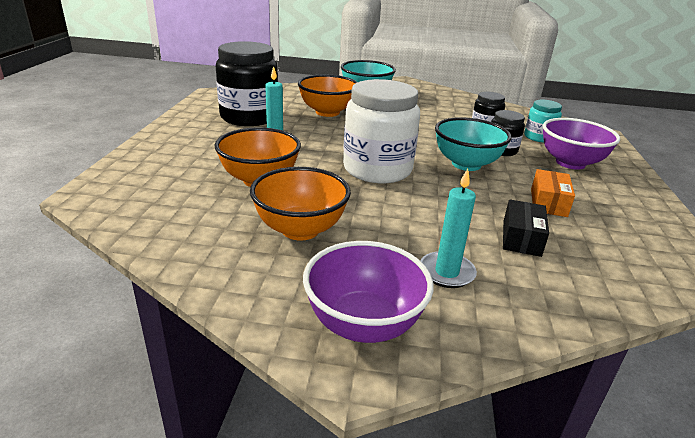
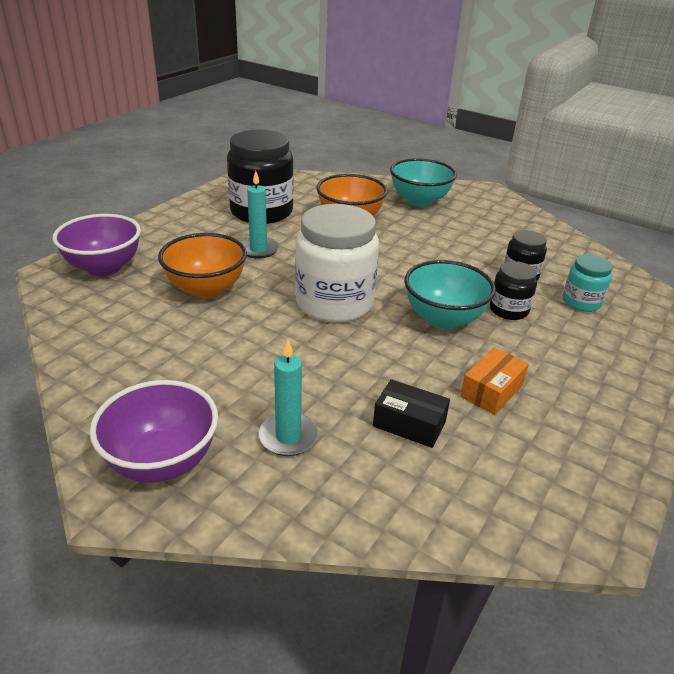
camera: 25 degrees right, 5 degrees up
orange bowl [250,167,351,241] -> none
black box [503,199,549,257] -> black box turned 75 degrees clockwise [373,379,450,448]
purple bowl [543,118,620,170] -> purple bowl moved to [52,214,141,276]

